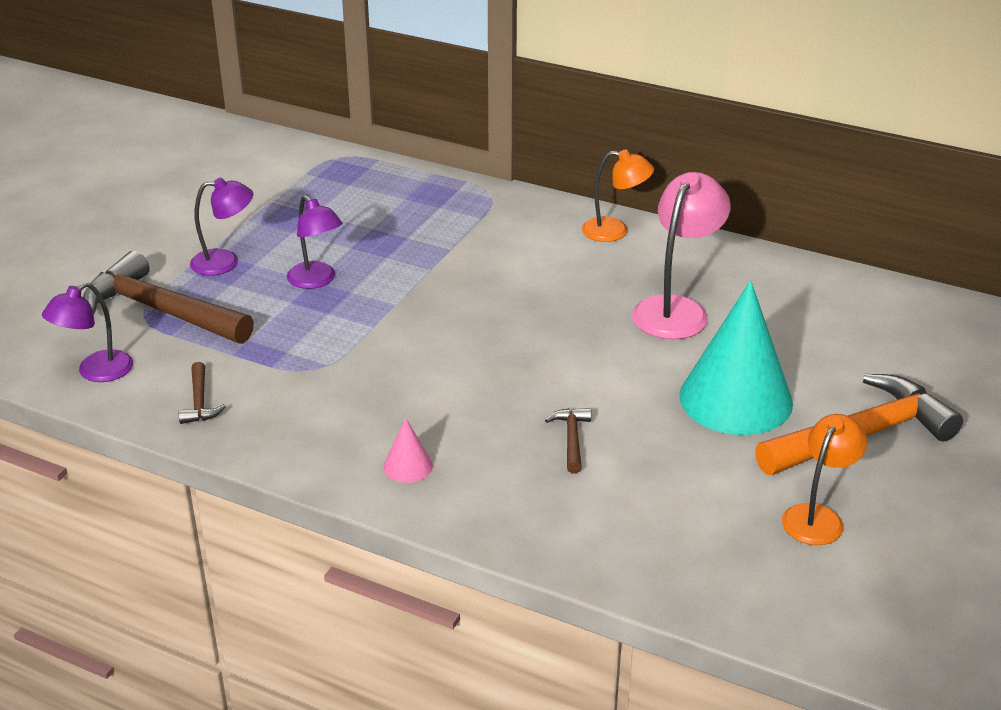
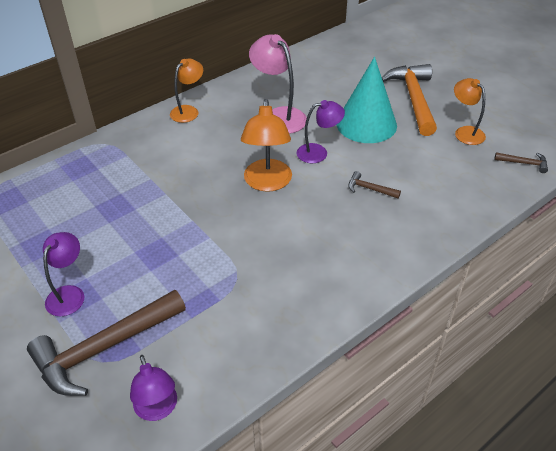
camera: 65 degrees left, 10 degrees up
brown hammer [179,362,226,424] -> brown hammer moved to [494,152,548,173]
purple lamp [287,195,343,289] -> purple lamp moved to [296,100,345,163]
pink cone [383,418,433,483] -> none
none -> orange lamp [241,99,292,192]

